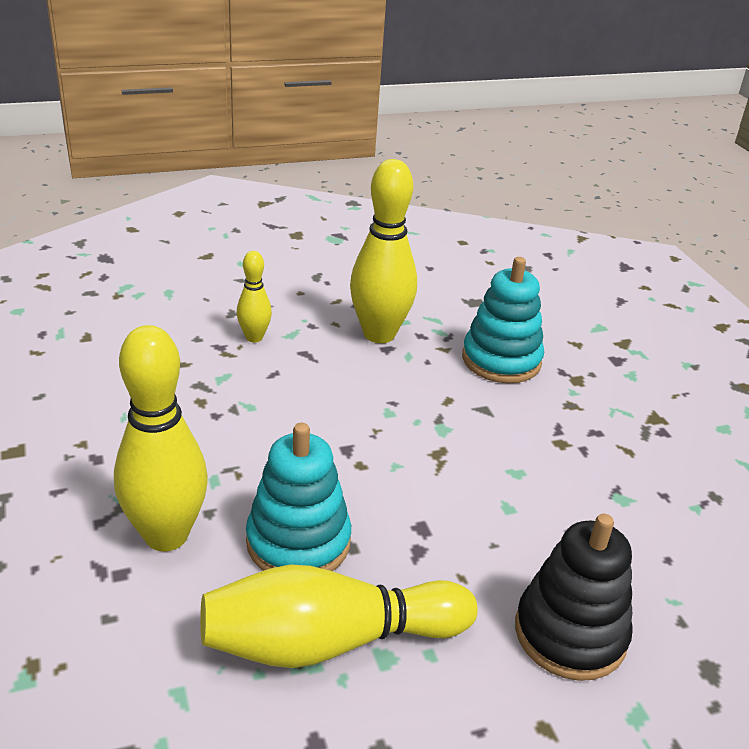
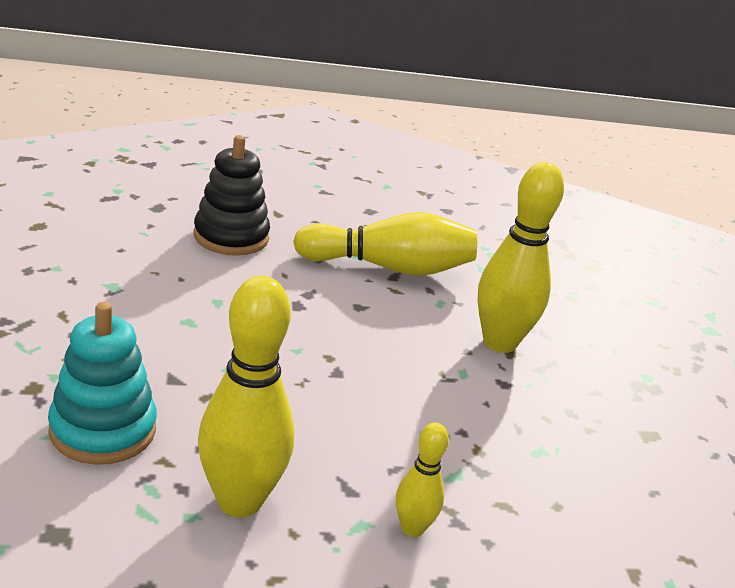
camera: 170 degrees left, 5 degrees down
turquoise stacking toy [246,423,351,571] -> none

